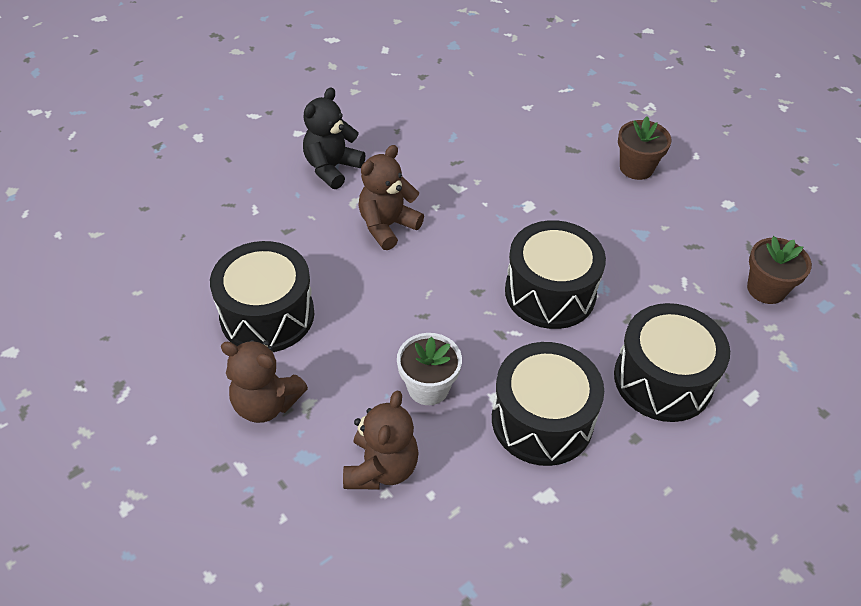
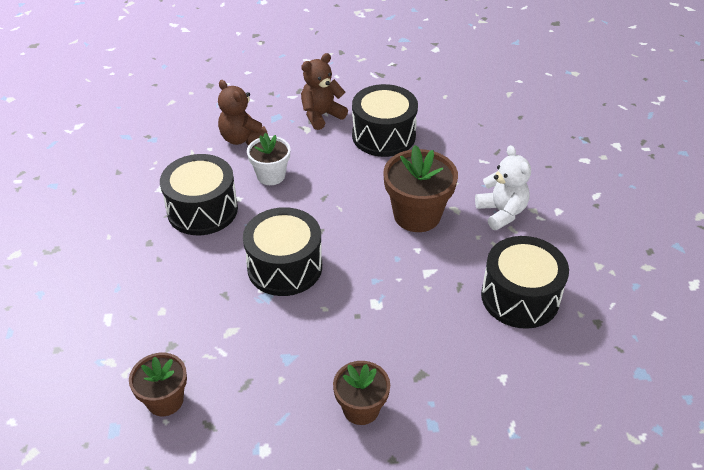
camera: 125 degrees right, 5 degrees down
black teddy bear [303,87,366,189] -> white teddy bear [475,145,531,230]
brown teddy bear [358,145,424,250] -> brown flower pot [383,145,458,232]
black drum [614,303,730,422] -> black drum moved to [481,236,569,329]

